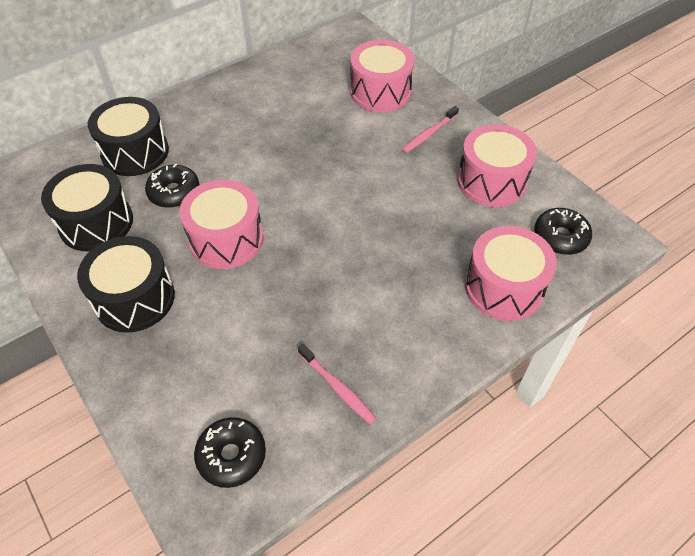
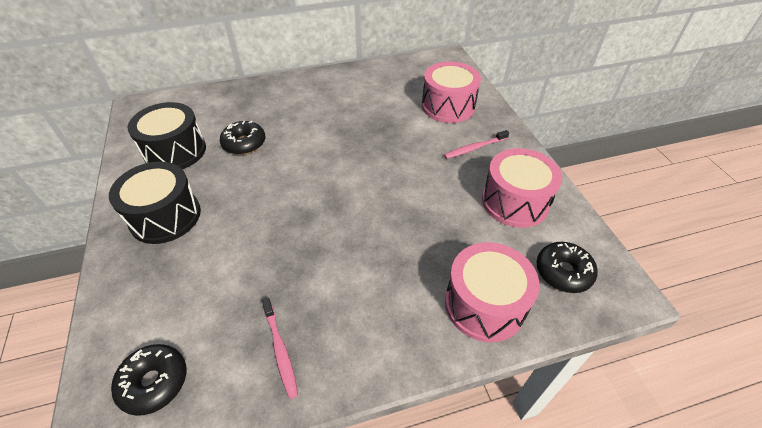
camera: 20 degrees right, 5 degrees down
black drum [88,97,169,176] -> none
pink drum [179,180,263,269] -> none

